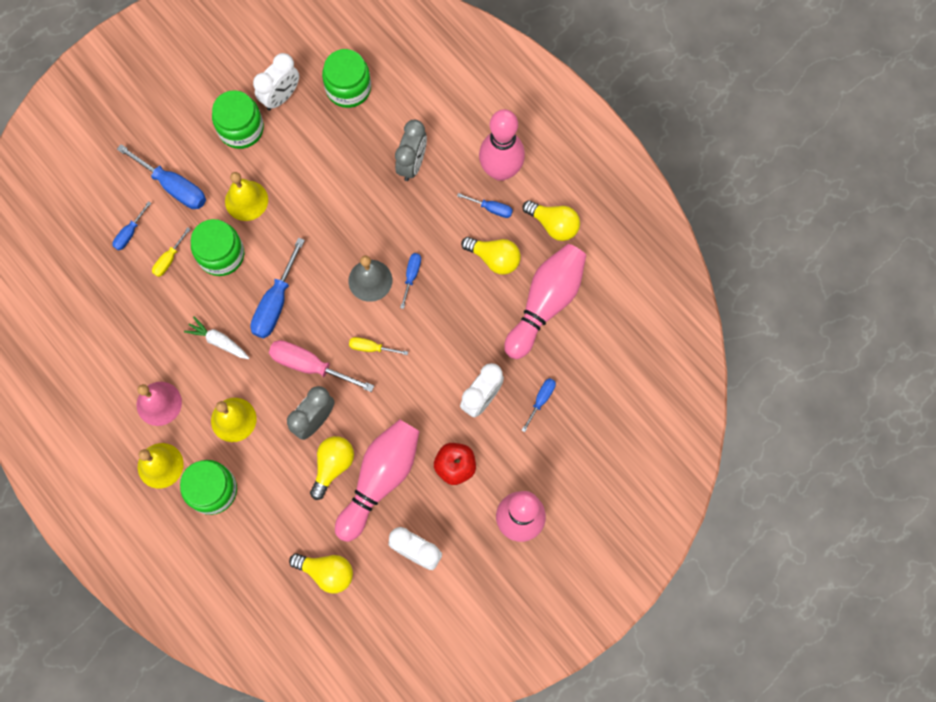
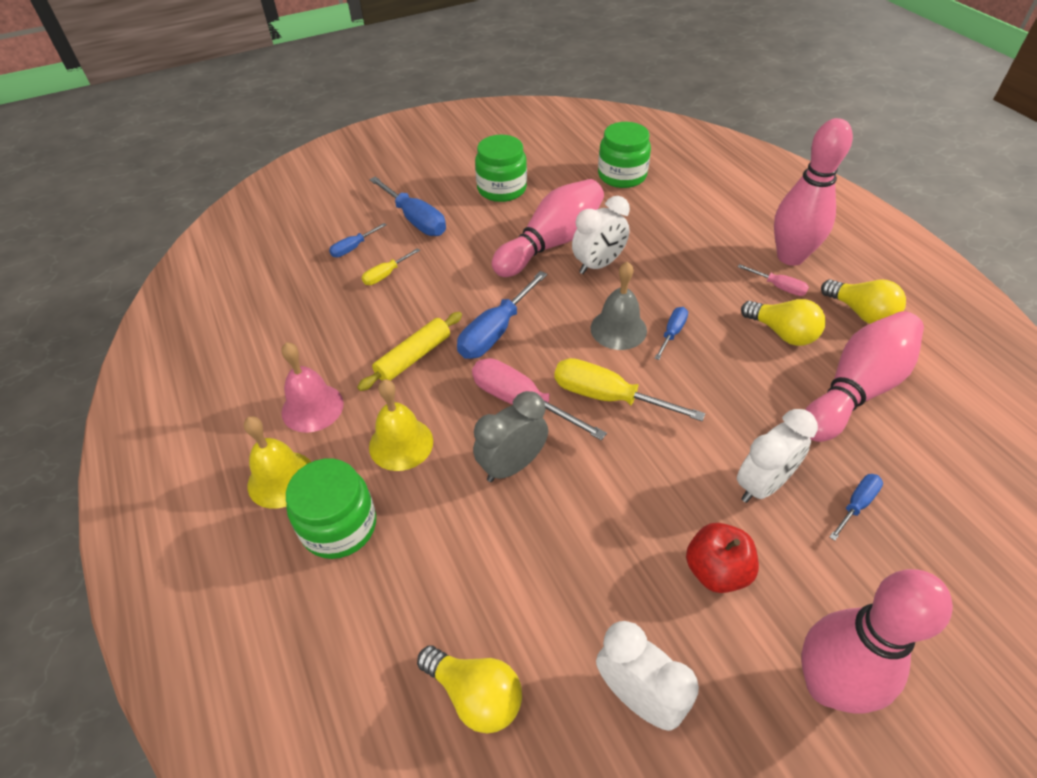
camera: 15 degrees right, 25 degrees down
white carrot [184,317,249,359] -> yellow rolling pin [357,312,462,391]
green jar [191,219,244,276] -> none
yellow bell [225,172,268,221] -> none
white clock [253,53,299,110] -> white clock moved to [572,196,630,274]
yellow light bulb [310,436,354,500] -> none
pink bowling pin [335,419,420,542] -> pink bowling pin moved to [492,179,604,277]
yellow screwdriver [349,337,408,355] -> yellow screwdriver [554,358,705,421], size x1.85
grey clock [395,120,427,181] -> none
blue screwdriver [457,193,513,218] -> pink screwdriver [738,264,809,296]

